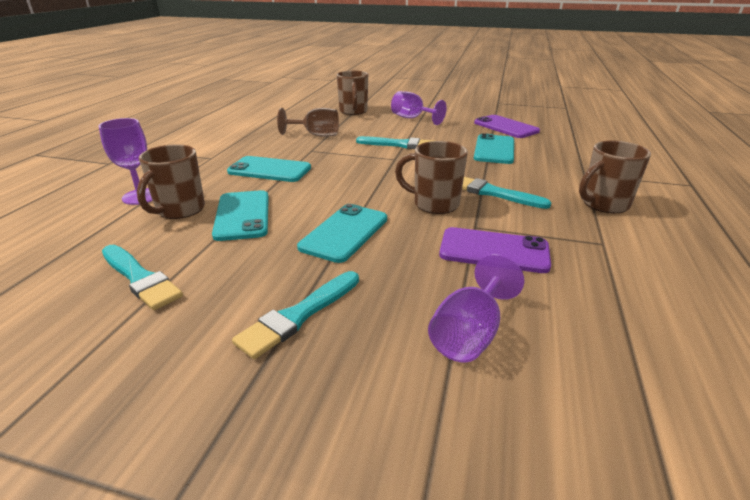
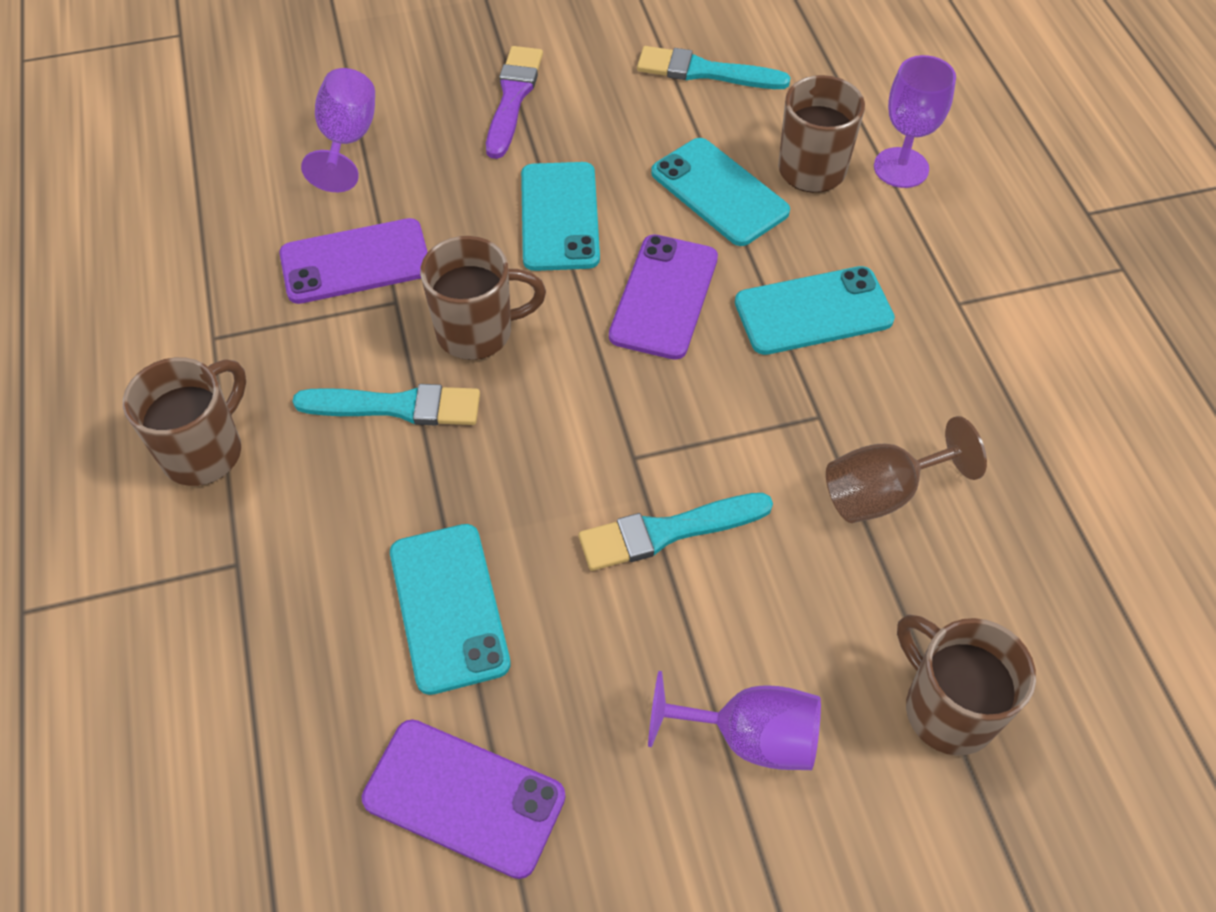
camera: 150 degrees right, 25 degrees up
turquoise brush [232,271,359,359] -> purple brush [486,46,543,159]
none -> purple phone [609,234,718,360]

